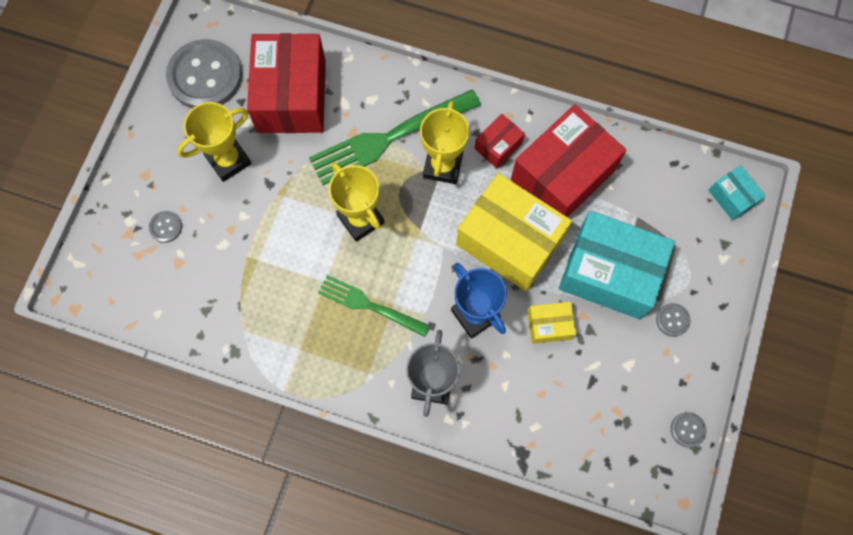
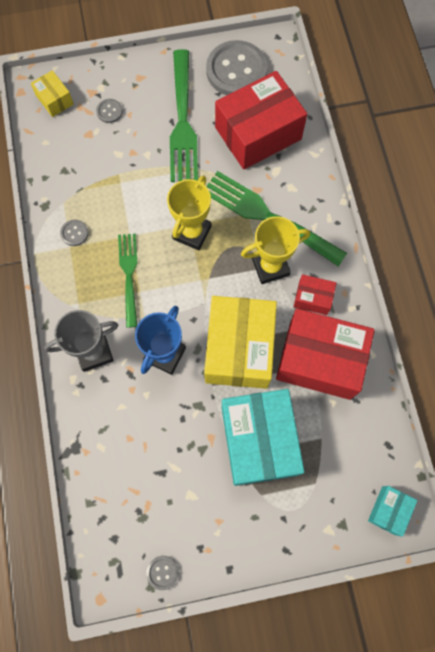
camera: 60 degrees right, 0 degrees up
yellow trophy [177,102,252,182] -> green fork [170,49,198,182]
yellow box [528,302,576,344] -> yellow box moved to [31,70,74,117]
grey button [656,303,691,337] -> grey button moved to [60,220,88,246]

